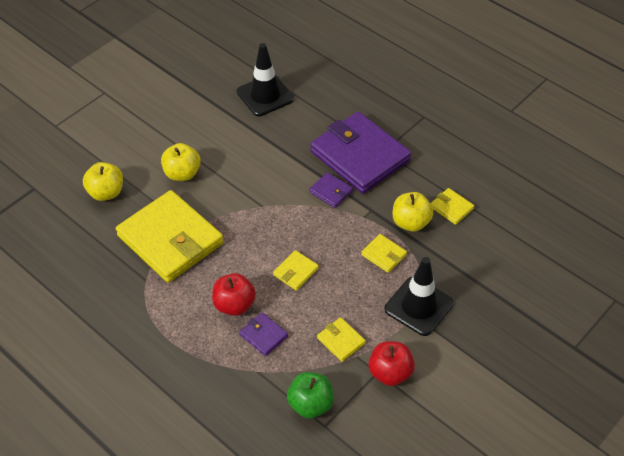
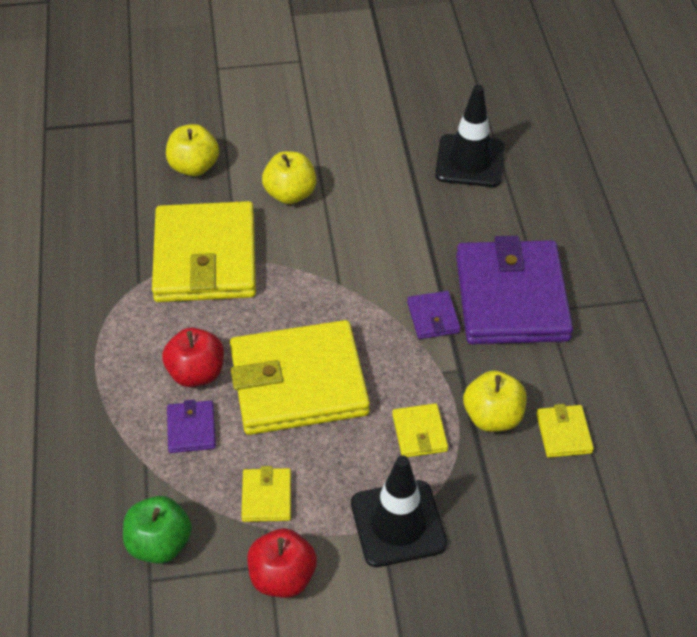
camera: 40 degrees right, 0 degrees up
yellow wallet [273,250,319,291] -> yellow wallet [230,320,370,435], size x2.39

